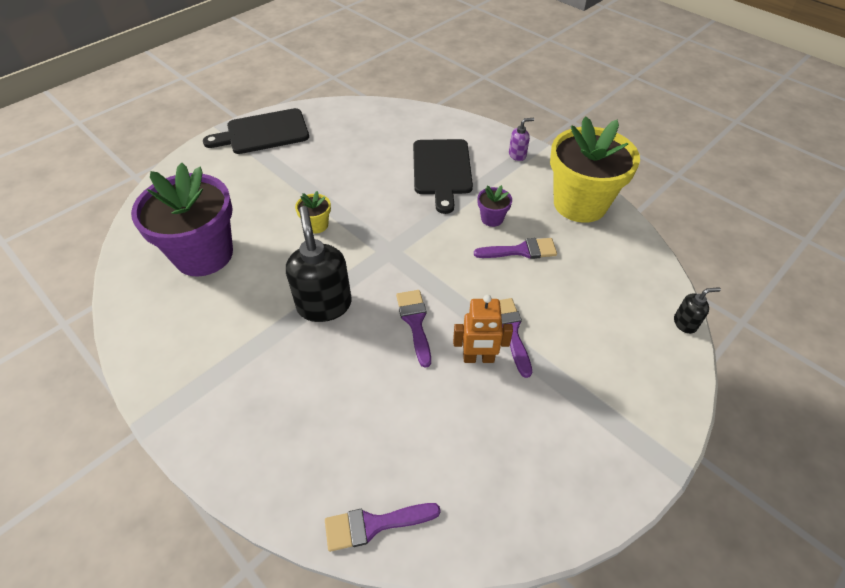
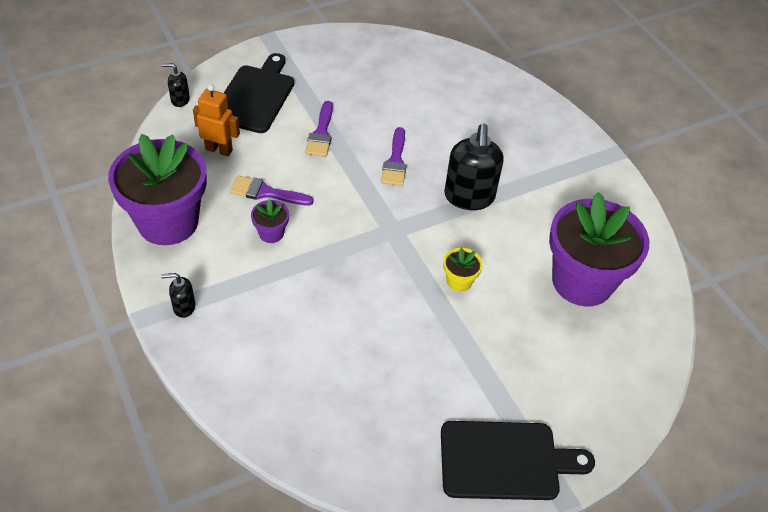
camera: 165 degrees left, 0 degrees up
purple brush [325,503,441,552] -> none
black cutting board [413,139,473,214] -> black cutting board moved to [224,53,294,133]
orange robot [453,295,513,363] -> orange robot moved to [193,84,240,156]
purple soap dispenser [509,118,534,161] -> black soap dispenser [161,273,195,318]
yellow flower pot [550,116,640,223] -> purple flower pot [108,134,207,245]

